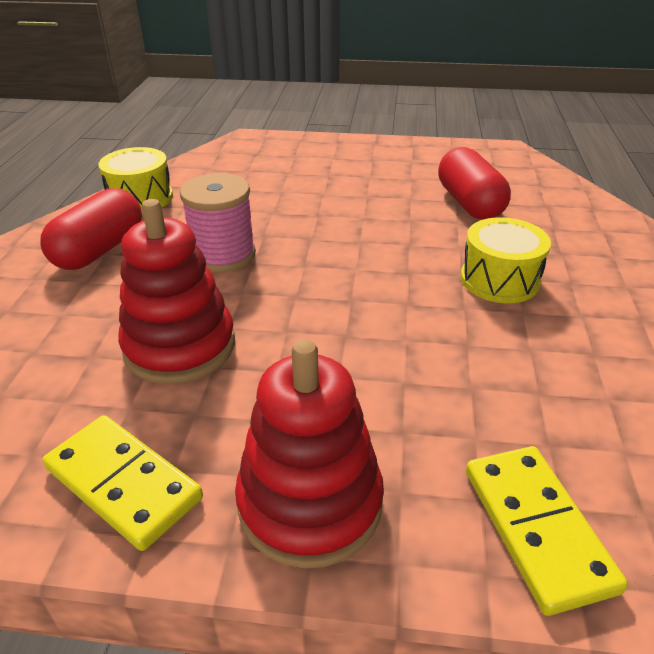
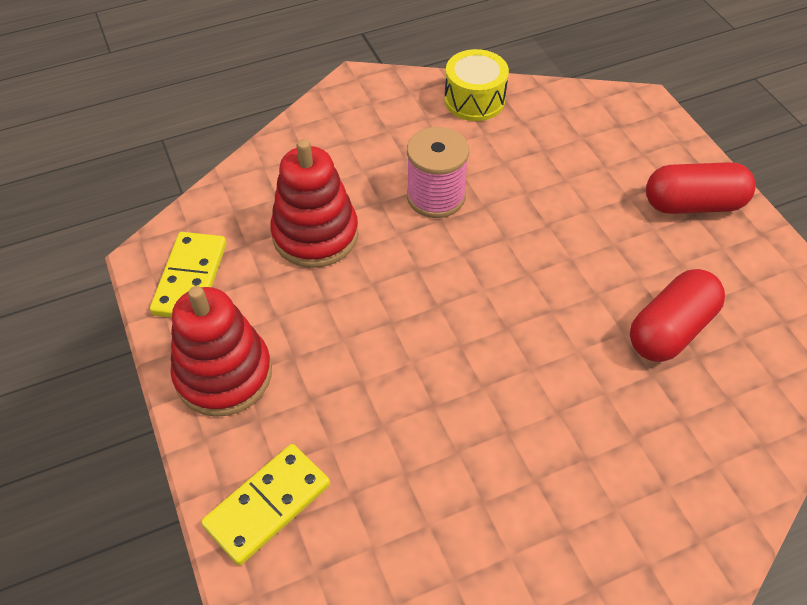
camera: 60 degrees right, 15 degrees up
red capsule [40,188,142,270] -> red capsule moved to [646,162,756,214]
yellow drum [461,217,551,303] -> none

